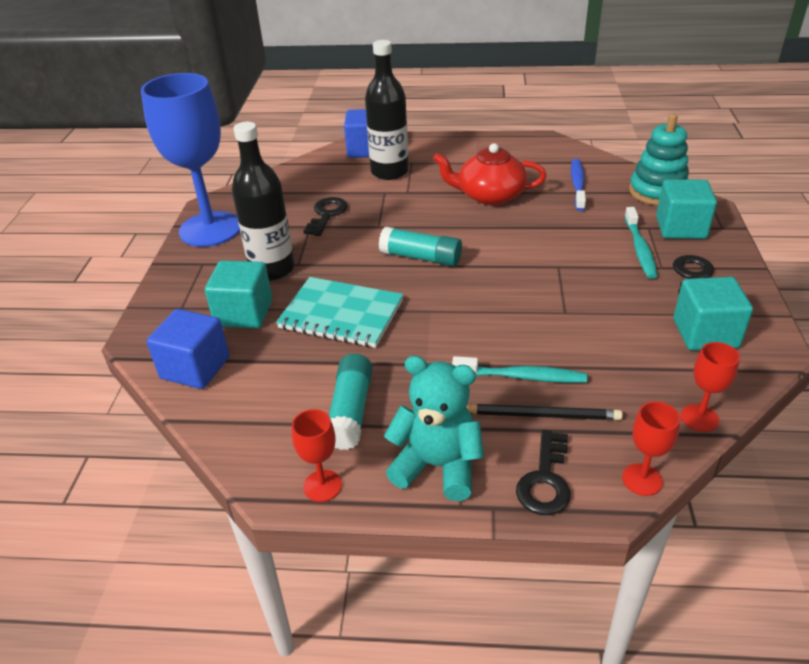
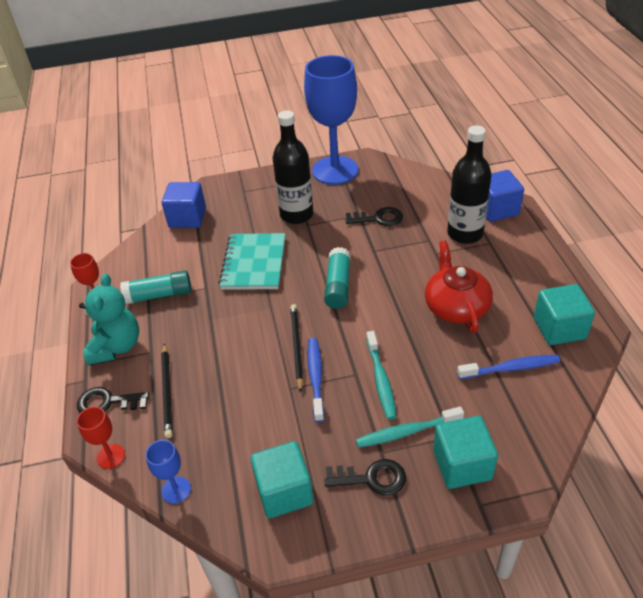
camera: 75 degrees right, 5 degrees up
turquoise cube [205,260,272,328] -> turquoise cube moved to [534,284,595,345]
turquoise toothbrush [452,356,587,383] -> turquoise toothbrush moved to [366,331,396,420]
turquoise stacking toy [629,113,689,205] -> none
red goblet [681,342,740,432] -> blue goblet [145,440,191,504]
none -> black pencil [290,304,303,393]
none -> blue toothbrush [307,338,324,422]

